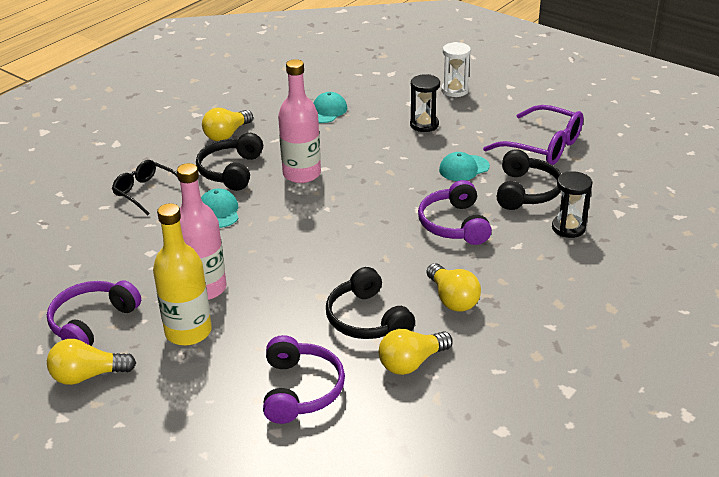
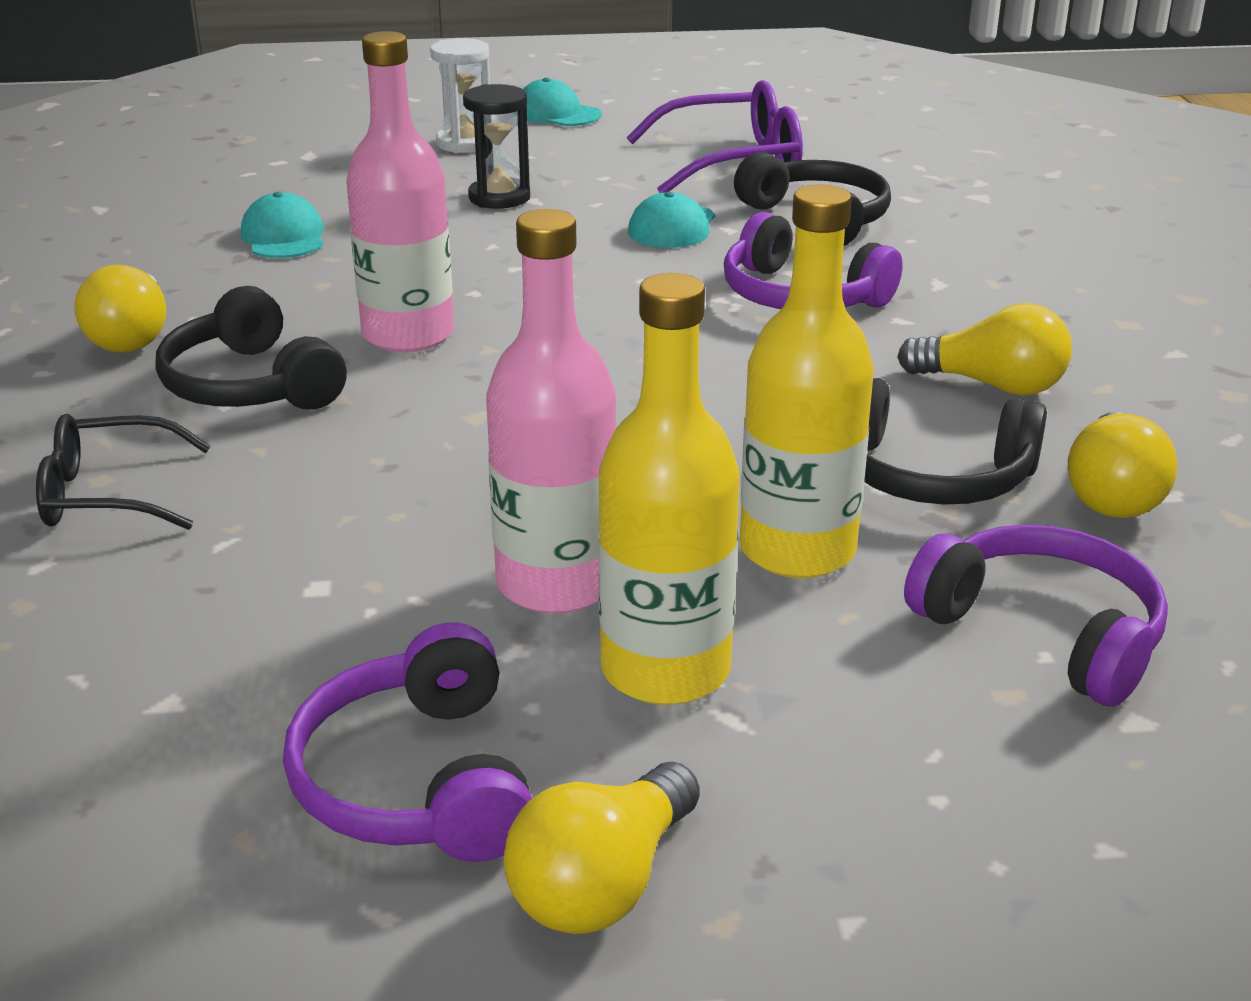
camera: 45 degrees left, 5 degrees down
turquoise cap [201,189,239,228] -> turquoise cap moved to [523,78,602,126]
black hourglass [552,171,593,238] -> none
none -> yellow bottle [740,184,874,578]

